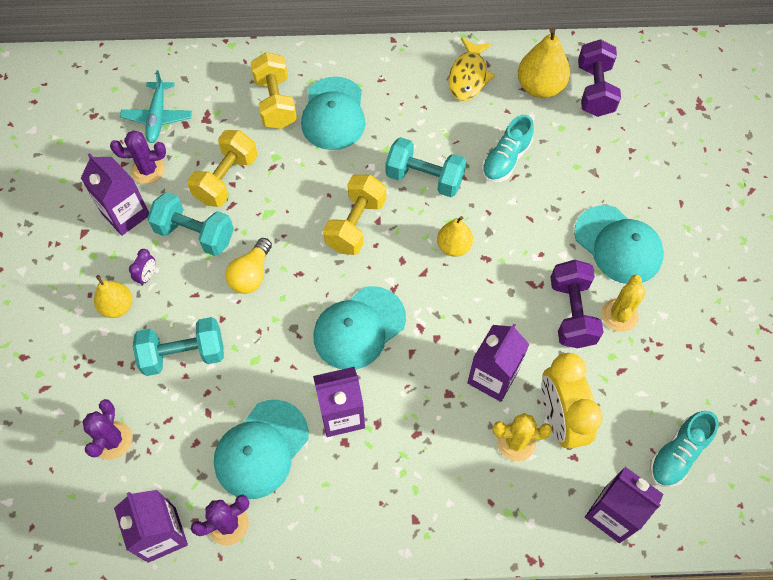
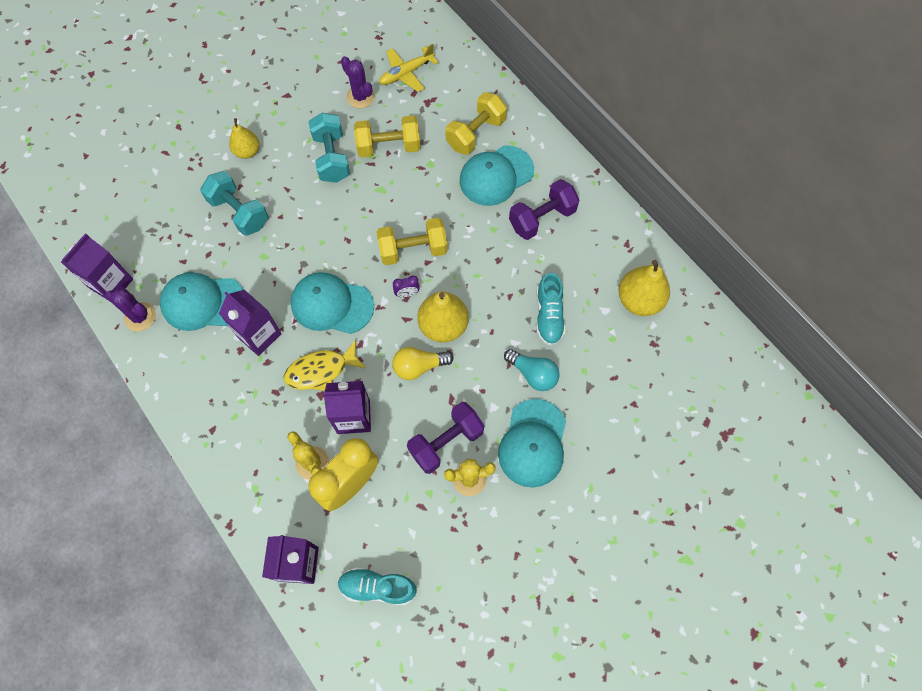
camera: 55 degrees right, 5 degrees up
purple carton [81,153,149,236] -> none
purple cactus [82,399,132,460] -> none
turquoise plane [120,70,192,143] -> yellow plane [379,44,438,92]
purple clock [129,249,155,286] -> purple clock moved to [393,275,420,297]
yellow light bulb [225,238,272,294] -> yellow light bulb moved to [392,347,454,380]
turquoise dumbbell [386,137,466,197] -> none
yellow pear [437,216,473,257] -> yellow pear [417,291,469,343], size x1.58
yellow fish [448,37,495,101] -> yellow fish moved to [284,340,366,391]
turquoise shoe [482,115,534,183] -> turquoise shoe turned 90 degrees counterclockwise [536,273,566,346]
purple dumbbell [578,39,621,117] -> purple dumbbell moved to [509,179,579,240]
none -> turquoise light bulb [504,349,560,391]

